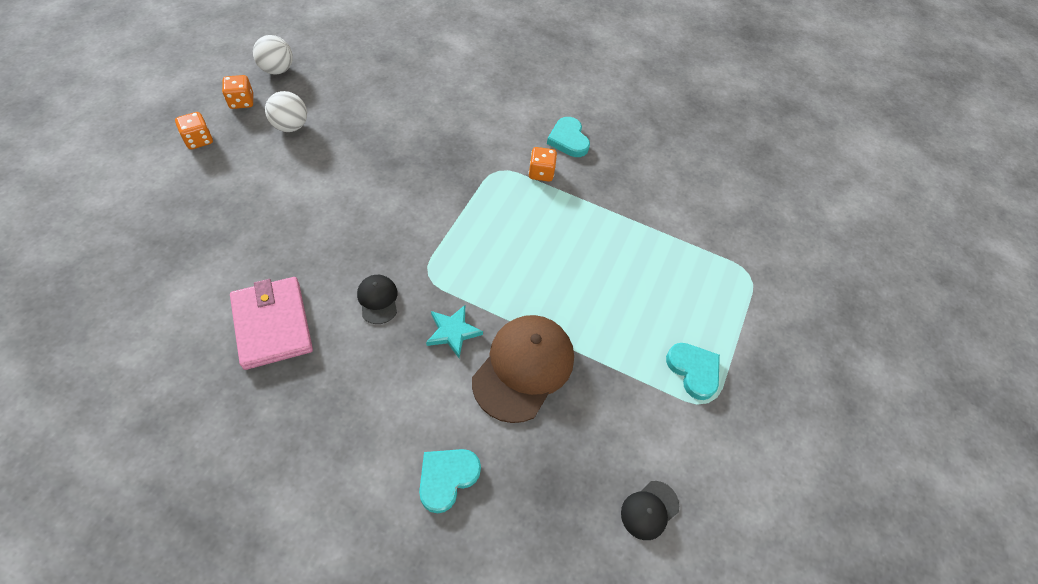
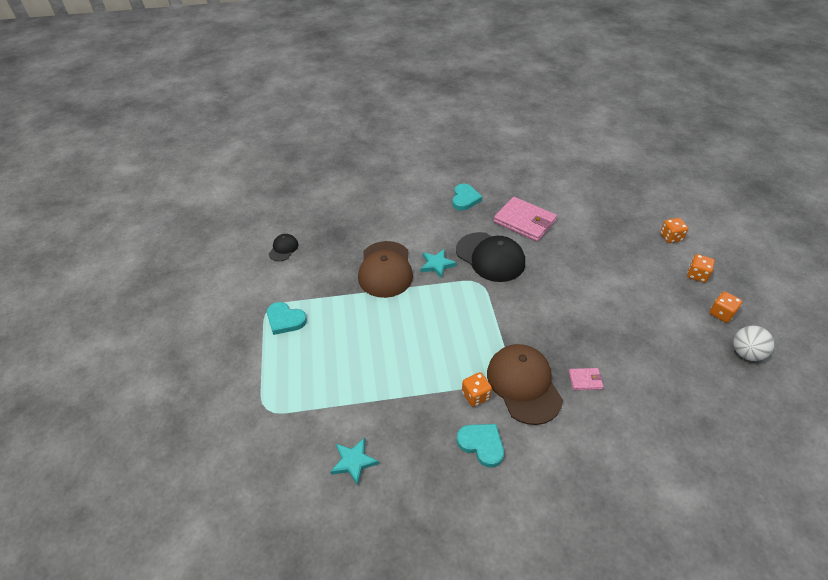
camera: 155 degrees right, 10 degrees down
white ball [265,91,307,132] -> none
black cap [357,275,397,324] -> black cap [456,232,525,282], size x2.06
turquoise heart [419,449,481,513] -> turquoise heart moved to [452,184,482,210]
none -> turquoise star [330,438,379,486]
none -> brown cap [487,344,563,425]
none -> pink wallet [569,368,604,390]
none -> orange dice [660,218,689,243]

